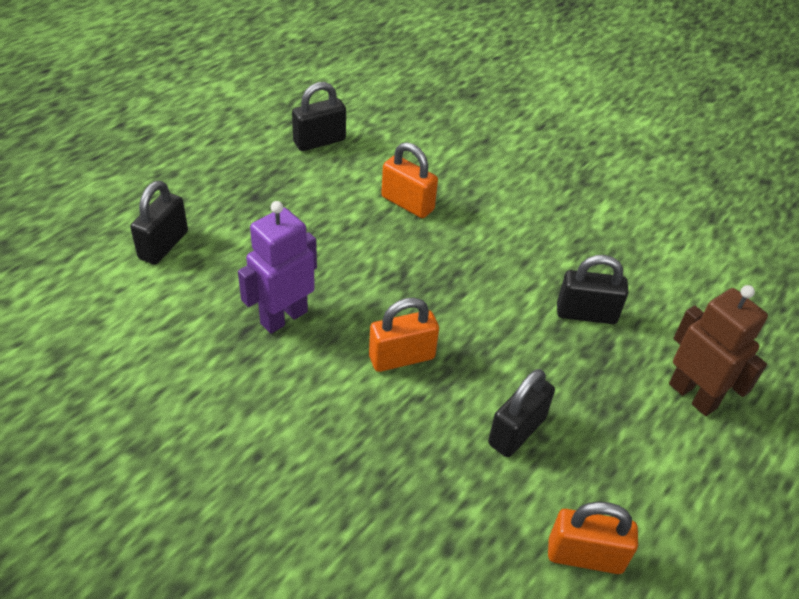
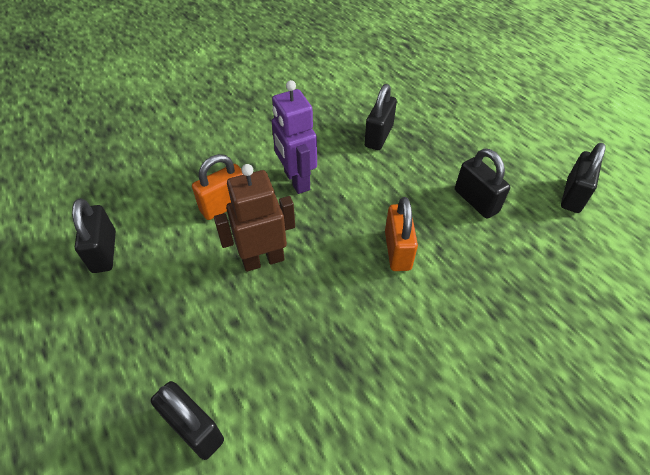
camera: 70 degrees left, 5 degrees up
purple robot [238,201,317,334] -> purple robot moved to [272,80,317,194]
orange padlock [548,502,638,574] -> black padlock [561,143,606,213]
brown robot [669,285,768,416] -> brown robot moved to [214,164,295,272]

